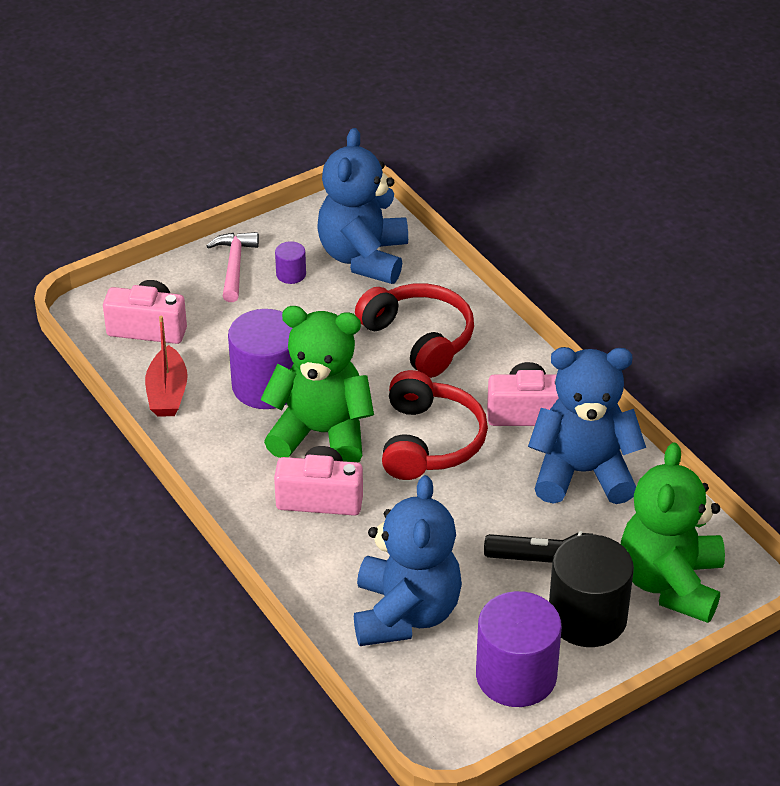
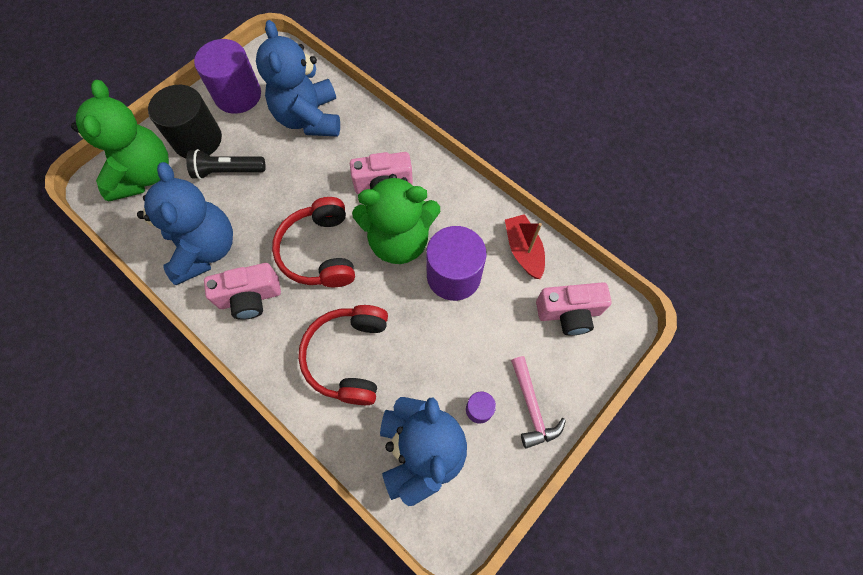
camera: 165 degrees right, 25 degrees up
red headphones [355,283,474,378] -> red headphones turned 60 degrees clockwise [298,305,388,405]
blue teddy bear [528,347,646,504] -> blue teddy bear turned 90 degrees counterclockwise [137,162,233,285]

